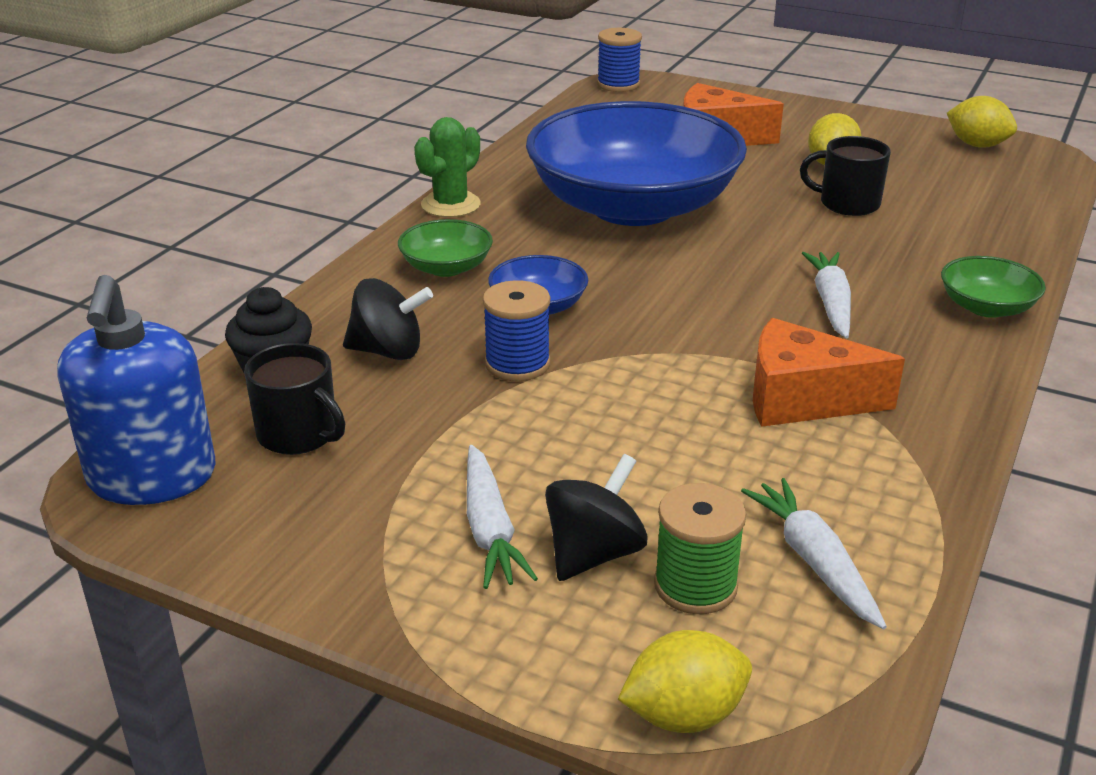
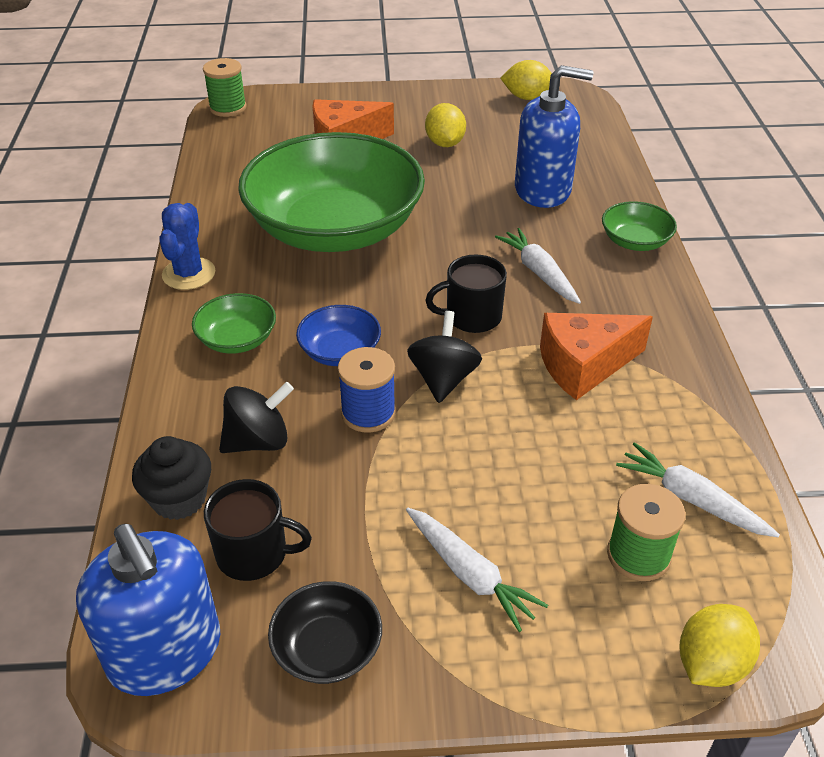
camera: 30 degrees left, 10 degrees up
green cactus [414,117,481,217] -> blue cactus [159,203,215,290]
blue bowl [526,101,747,226] -> green bowl [238,132,425,252]
black spinning top [545,454,647,581] -> black spinning top moved to [407,311,482,403]
blue spool [597,28,642,92] -> green spool [203,58,247,117]
black mug [800,136,891,216] -> black mug moved to [425,255,507,333]
none -> black bowl [268,581,382,684]
none -> blue soap dispenser [515,65,593,208]

